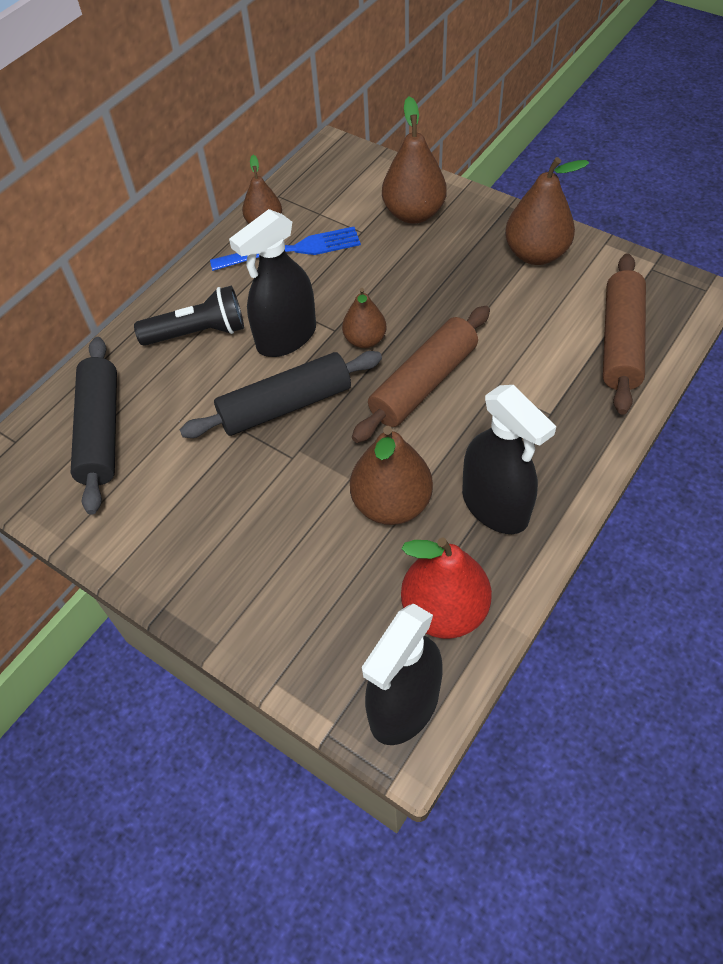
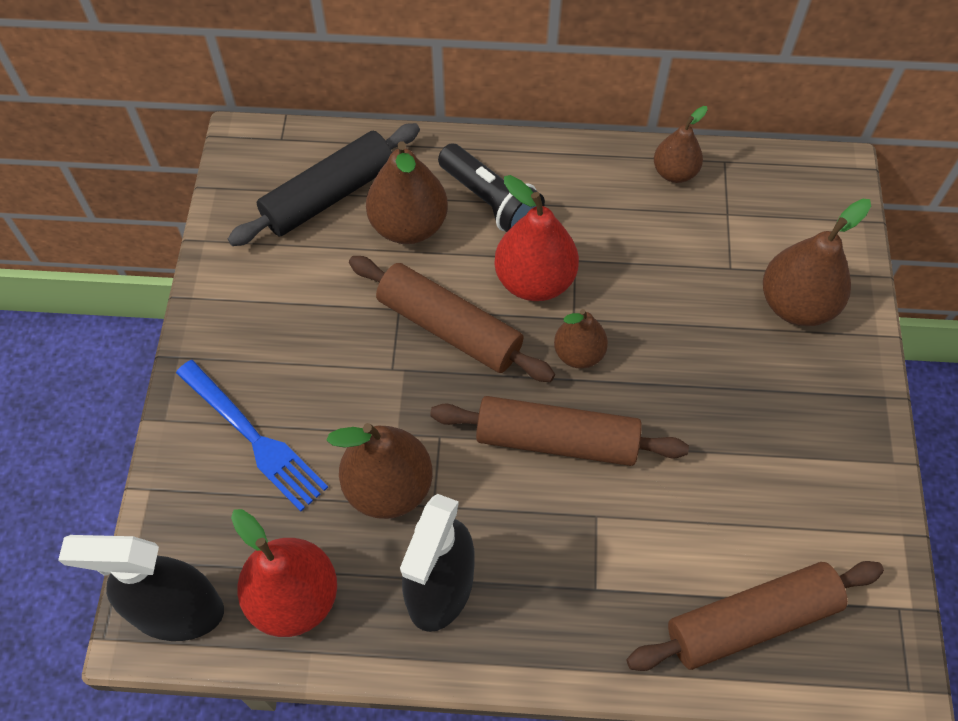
camera: 55 degrees right, 5 degrees up
black rolling pin [180,351,382,438] -> brown rolling pin [349,256,555,382]
blue fork [210,227,361,271] -> blue fork moved to [176,360,328,512]
black spray bottle [229,209,316,357] -> red pear [494,175,579,301]
brown pear [505,157,589,265] -> brown pear moved to [366,141,448,244]

